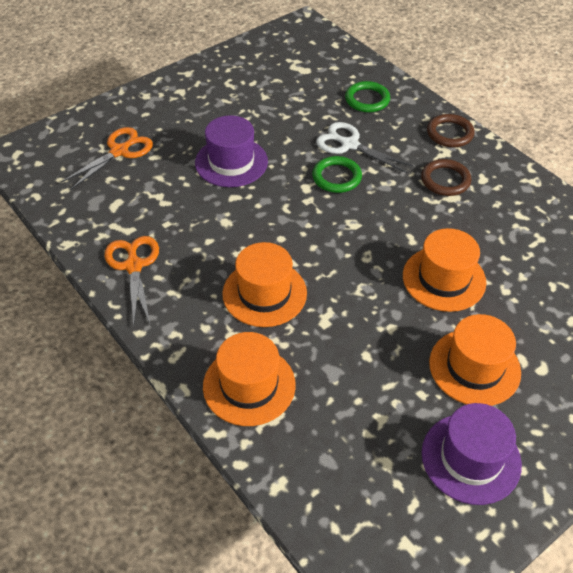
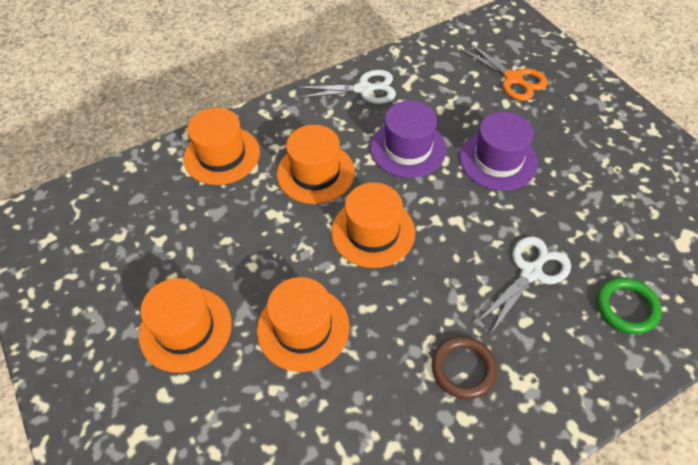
camera: 100 degrees right, 5 degrees up
orange scissors [104,236,159,327] -> white scissors [296,70,396,104]
green ring [312,156,362,193] -> none
purple hat [422,403,522,505] -> purple hat moved to [370,101,447,178]
brown ring [427,114,475,147] -> none
none -> orange hat [331,182,415,268]

